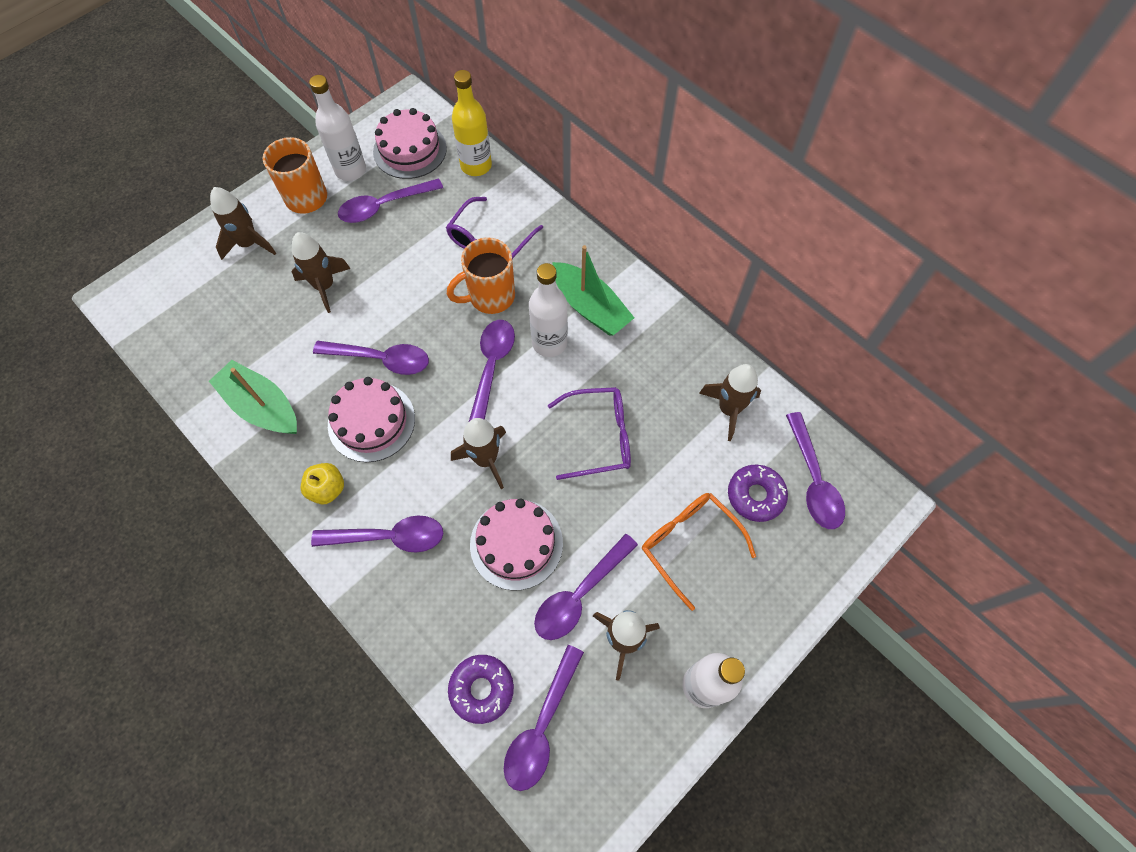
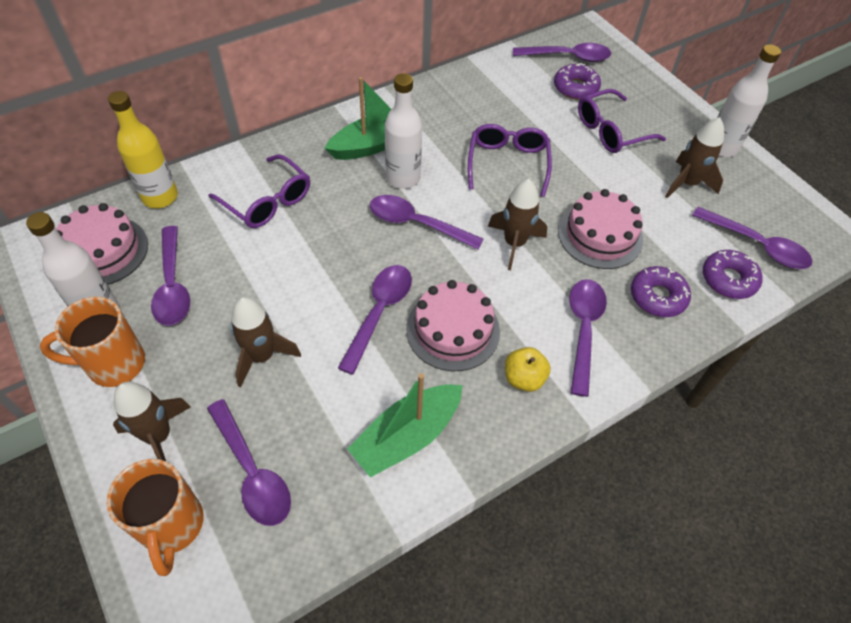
camera: 80 degrees left, 10 degrees down
orange mug [447,237,515,314] -> orange mug moved to [106,459,204,576]
purple spoon [534,534,638,640] -> purple spoon moved to [207,399,291,526]
orange glasses [642,493,756,611] -> purple glasses [578,89,666,153]
brown rocket [699,364,761,441] -> none
none -> purple donut [631,266,691,317]

